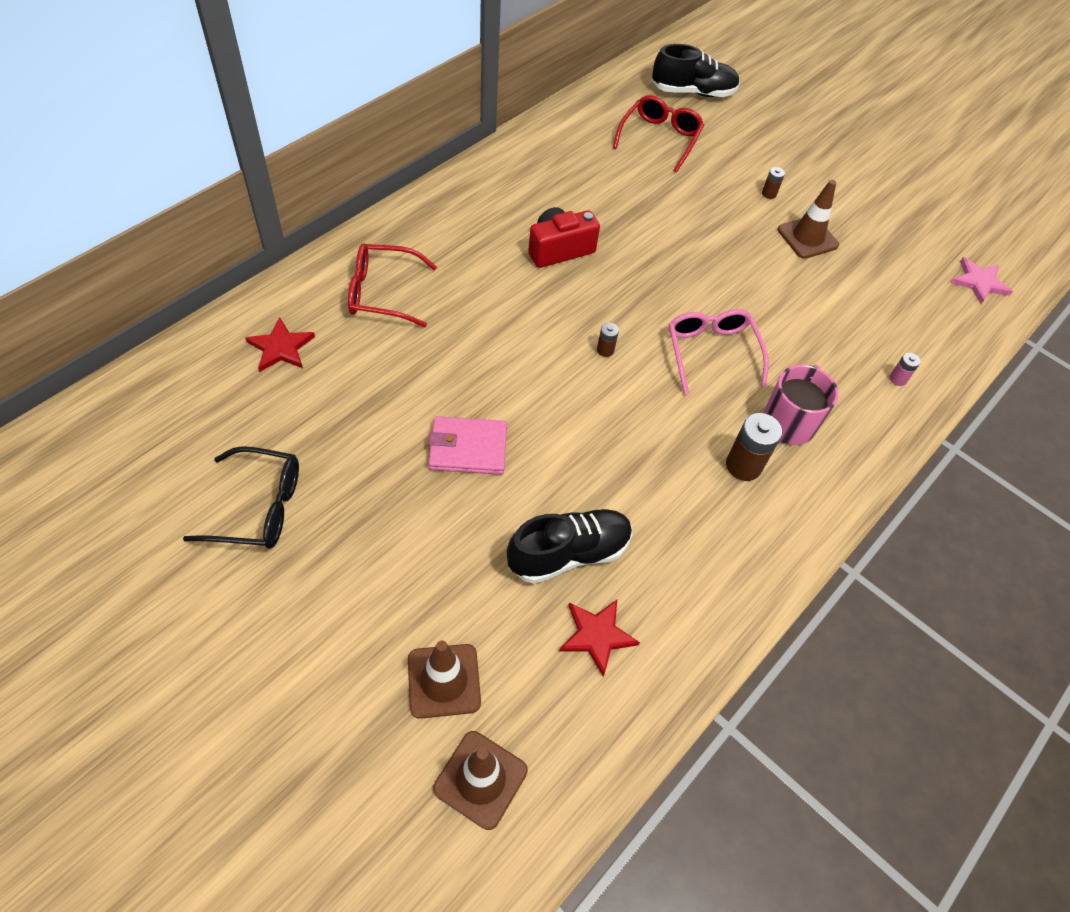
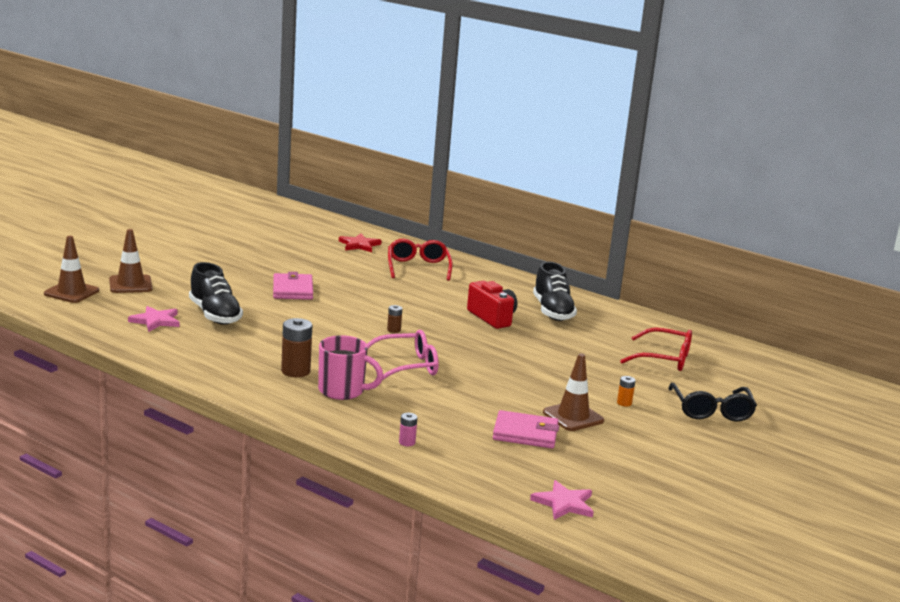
camera: 85 degrees right, 35 degrees down
black glasses [183,446,299,549] -> black glasses moved to [668,383,757,422]
red star [559,600,640,677] -> pink star [128,306,180,332]
black shoe [652,44,740,97] -> black shoe moved to [533,261,577,321]
brown battery [762,167,785,199] -> orange battery [617,376,636,407]
none -> pink wallet [493,410,559,448]

